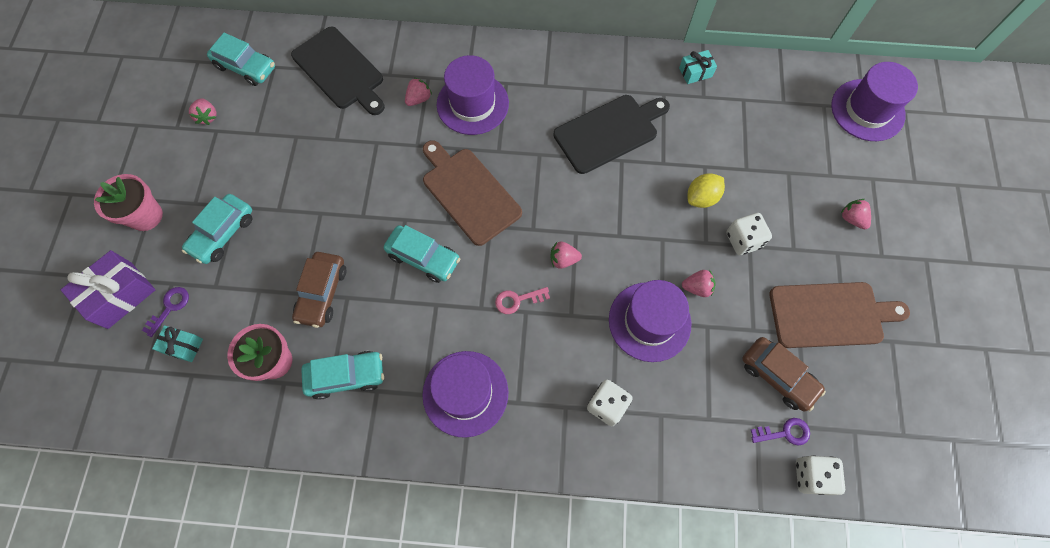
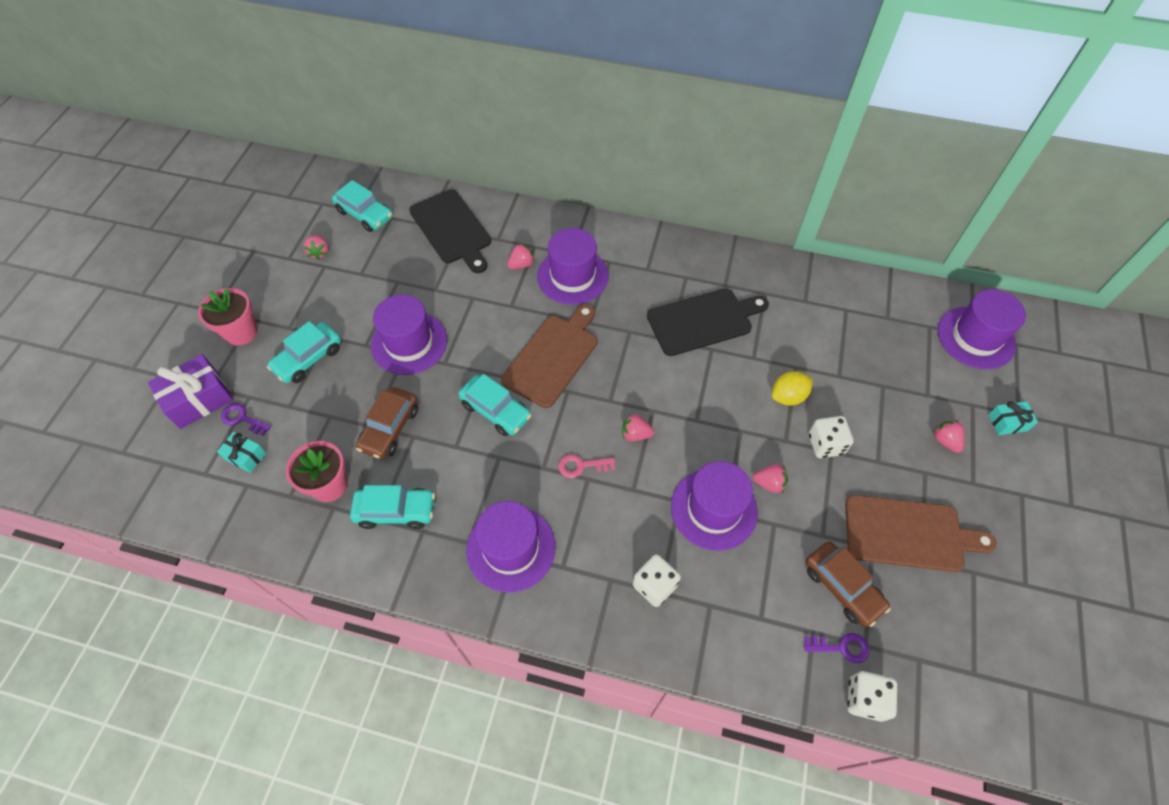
camera: 10 degrees right, 10 degrees down
purple key [142,287,189,337] -> purple key turned 105 degrees counterclockwise [221,403,271,436]
brown cutting board [423,140,522,246] -> brown cutting board turned 60 degrees clockwise [501,305,597,408]
turquoise gift [679,50,717,84] -> turquoise gift moved to [988,401,1038,435]
none -> purple hat [371,295,447,375]

